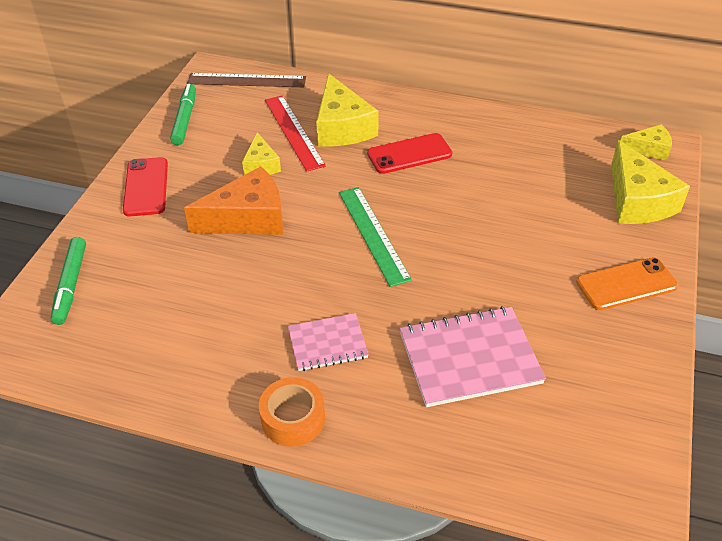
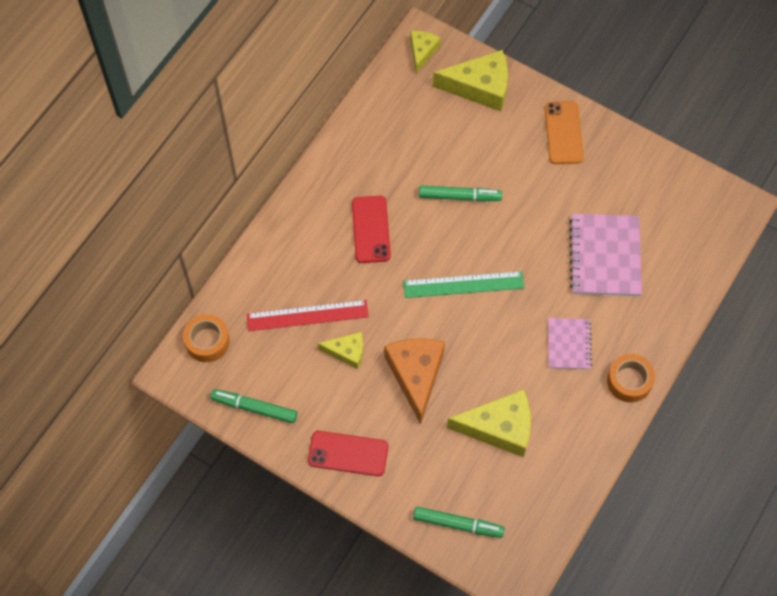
camera: 75 degrees left, 20 degrees up
brown ruler [187,73,306,87] -> orange tape [183,314,230,362]
yellow cheese [316,73,379,147] -> yellow cheese moved to [447,389,531,457]
none -> green marker [419,185,502,202]

